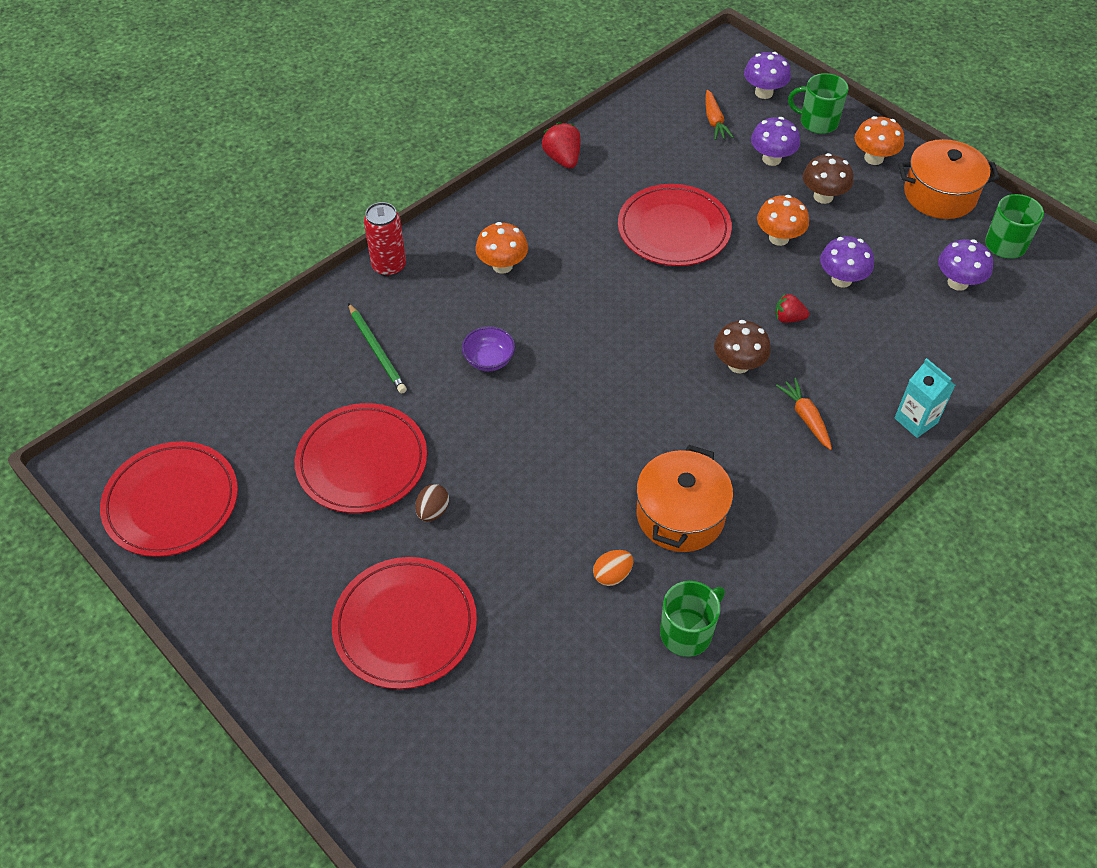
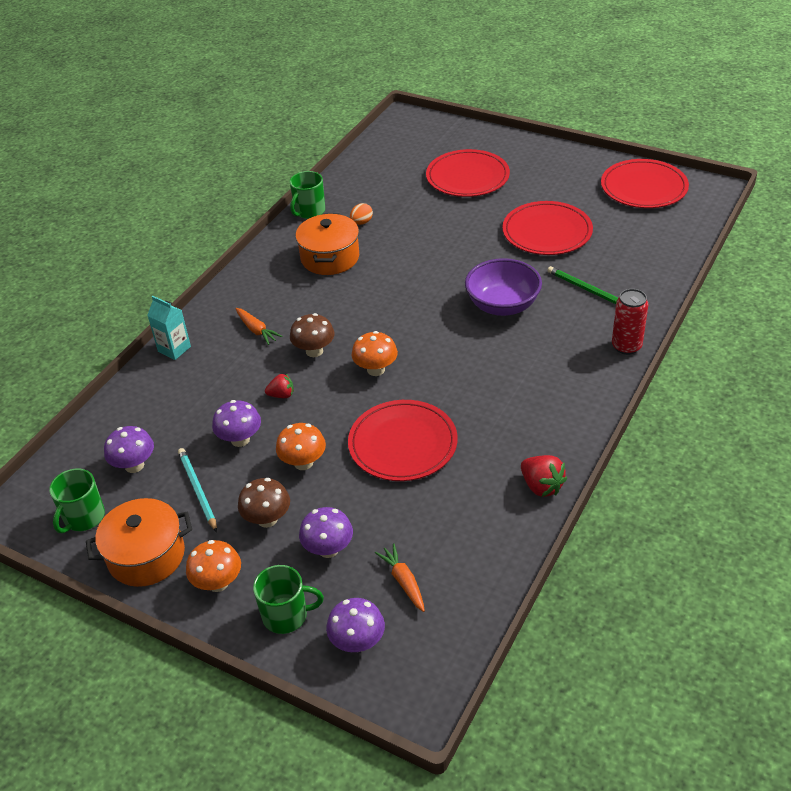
camera: 165 degrees right, 10 degrees down
brown egg [415,484,449,522] -> none
purple bowl [462,326,515,371] -> purple bowl [465,258,542,316], size x1.82
orange mushroom [475,222,528,274] -> orange mushroom moved to [352,331,398,376]
none -> turquoise pencil [178,448,217,532]

